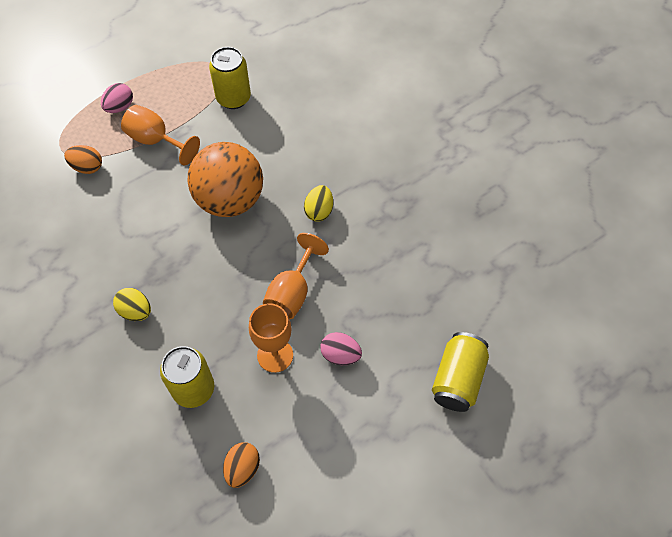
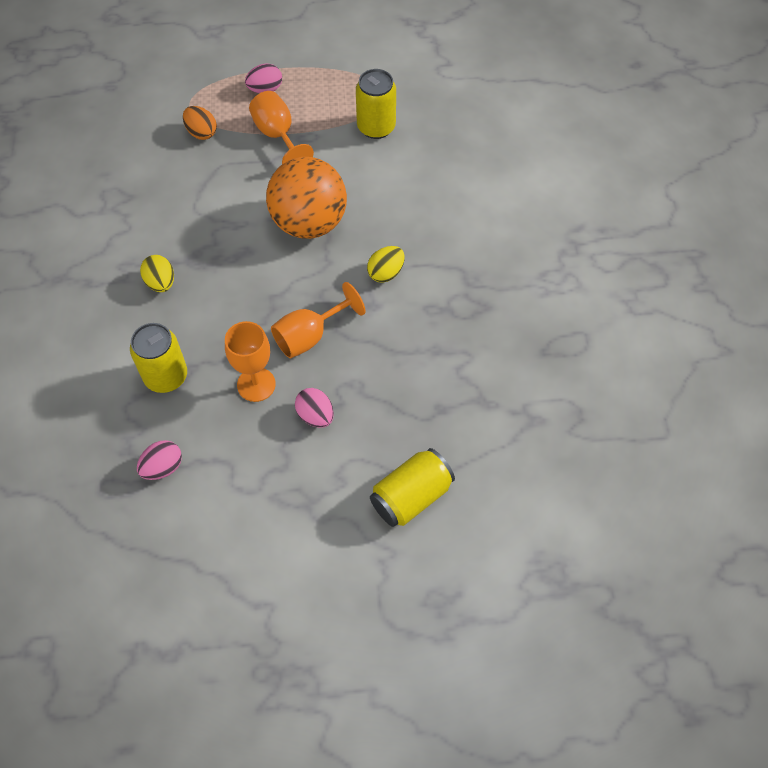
camera: 30 degrees right, 0 degrees up
orange egg [223,442,260,488] -> pink egg [137,440,182,480]

